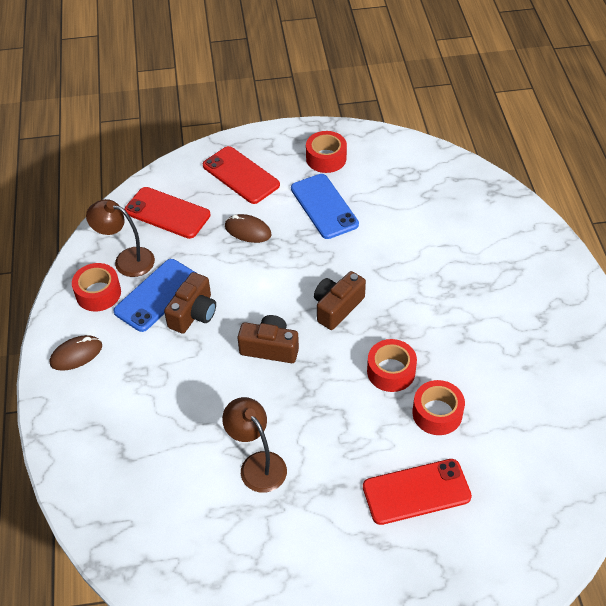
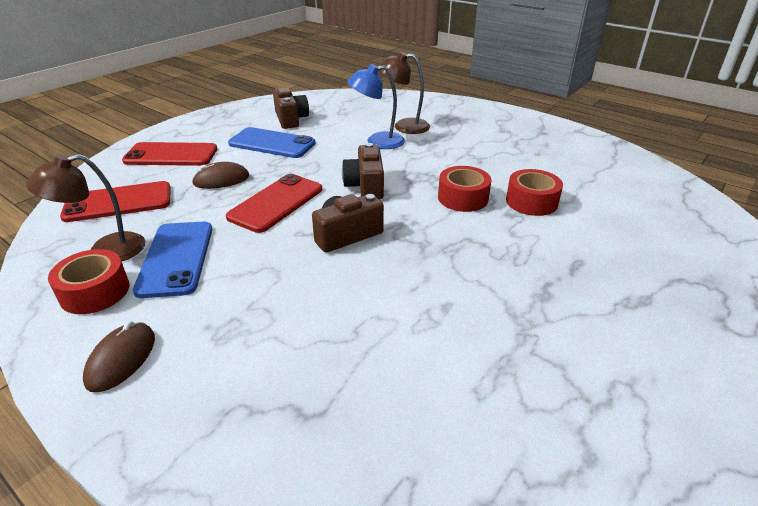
camera: 45 degrees left, 15 degrees down
brown camera [164,272,216,334] -> brown camera moved to [273,87,309,129]
brown lamp [222,397,287,493] -> brown lamp moved to [379,51,430,134]
red tape [306,131,347,173] -> none
red phone [363,459,472,525] -> red phone moved to [226,174,322,233]
none -> blue lamp [347,64,405,149]

